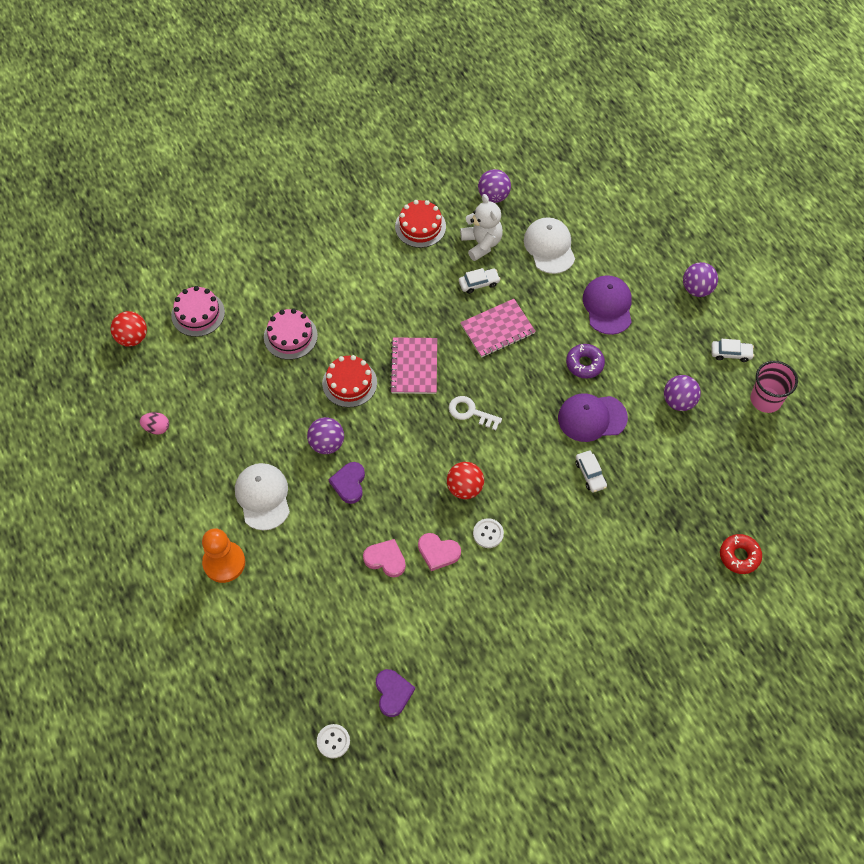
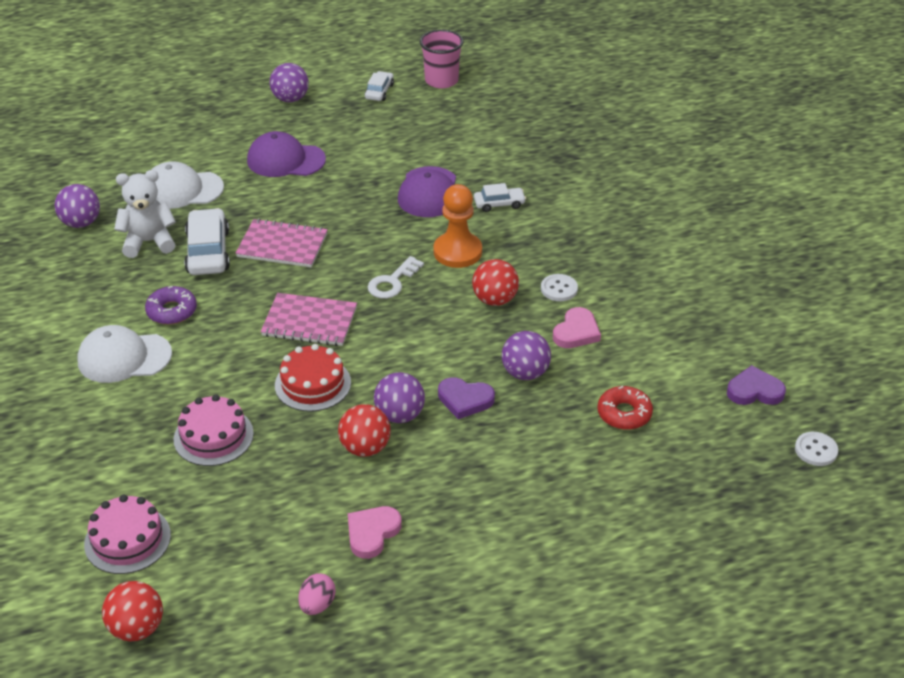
camera: 80 degrees left, 20 degrees down
orange pawn [202,528,245,583] -> orange pawn moved to [434,184,482,268]
white cap [235,463,290,530] -> white cap moved to [77,325,172,383]
pink heart [363,539,406,577] -> pink heart moved to [348,506,402,559]
red cake [395,200,446,248] -> none
white car [459,268,500,294] -> white car [184,208,230,275], size x1.76
pink notebook [460,299,536,358] -> pink notebook turned 60 degrees counterclockwise [236,218,328,267]
purple donut [566,344,605,379] -> purple donut moved to [145,286,197,325]
purple ball [664,375,701,411] -> purple ball moved to [501,331,551,380]
red donut [720,534,762,574] -> red donut moved to [597,386,653,430]
none -> red ball [338,404,391,457]

